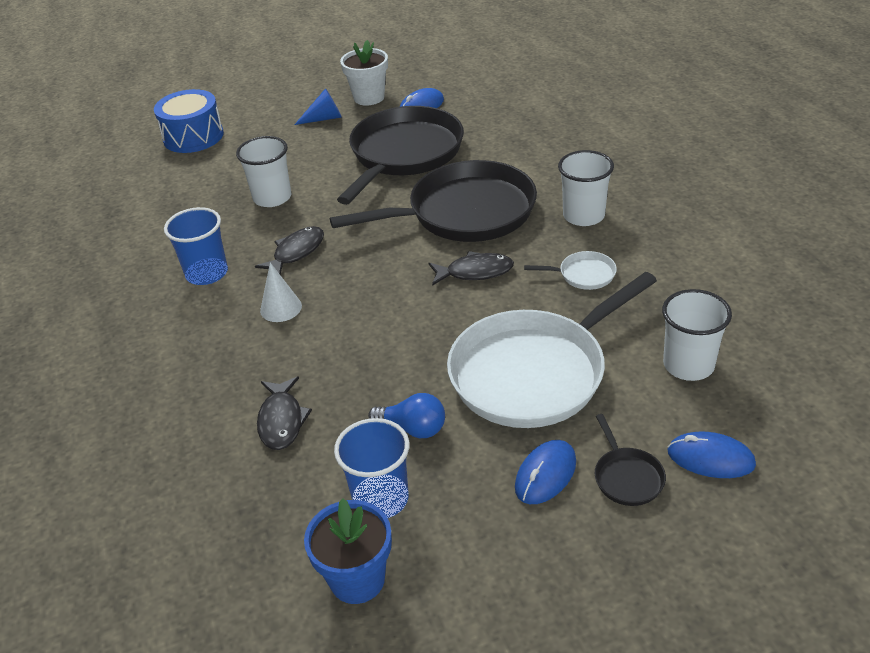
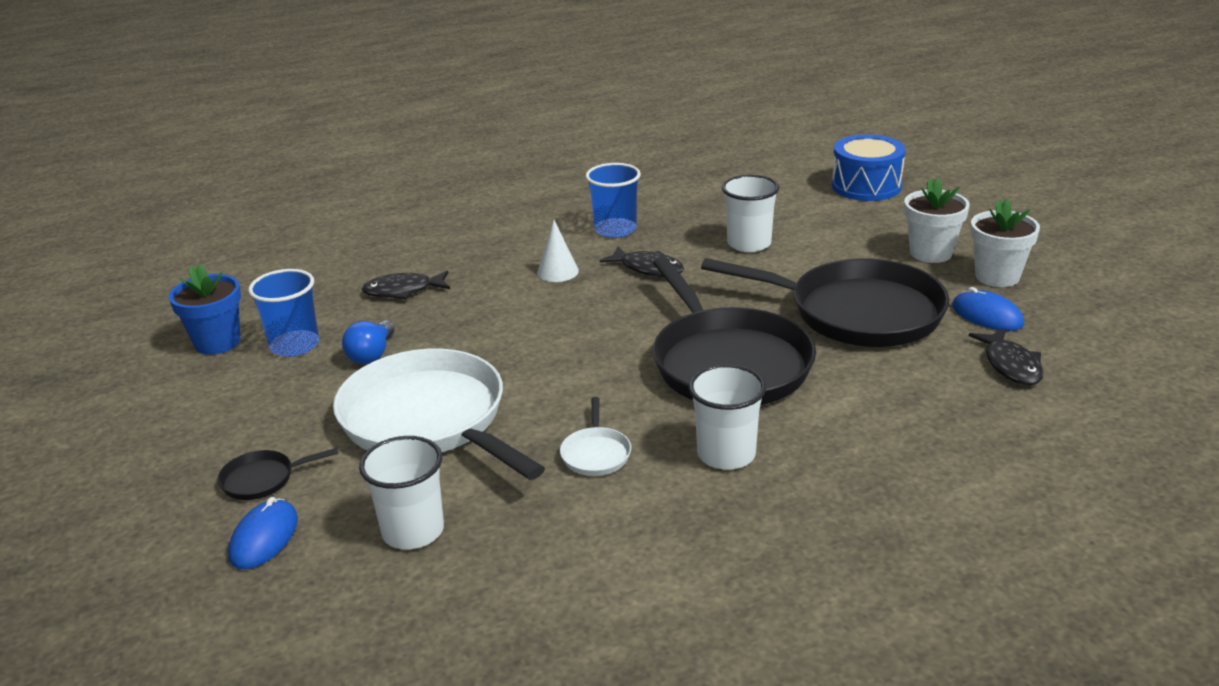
camera: 85 degrees right, 10 degrees down
blue cone [294,88,342,125] -> white flower pot [904,178,970,263]
black fish [429,251,514,286] -> black fish moved to [969,329,1044,385]
blue mouse [515,440,576,504] -> none

